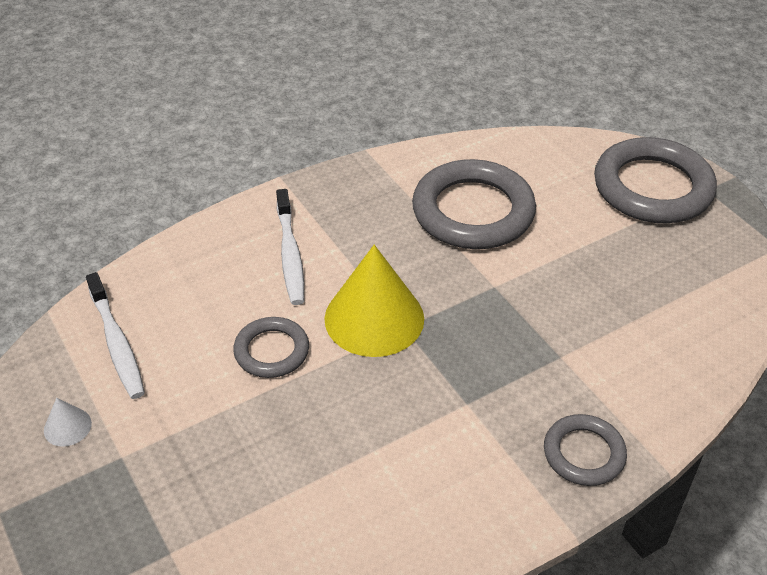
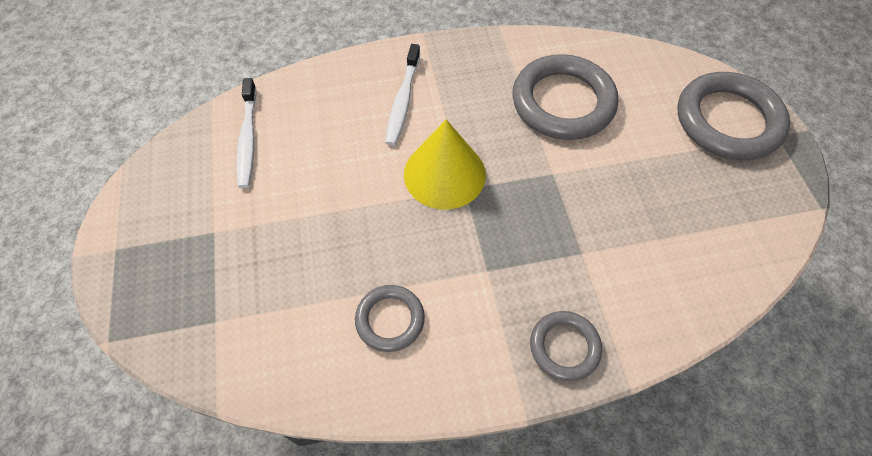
camera: 20 degrees right, 15 degrees up
white cone [44,398,92,447] -> none
grey ring [233,317,309,378] -> grey ring moved to [355,285,425,352]

